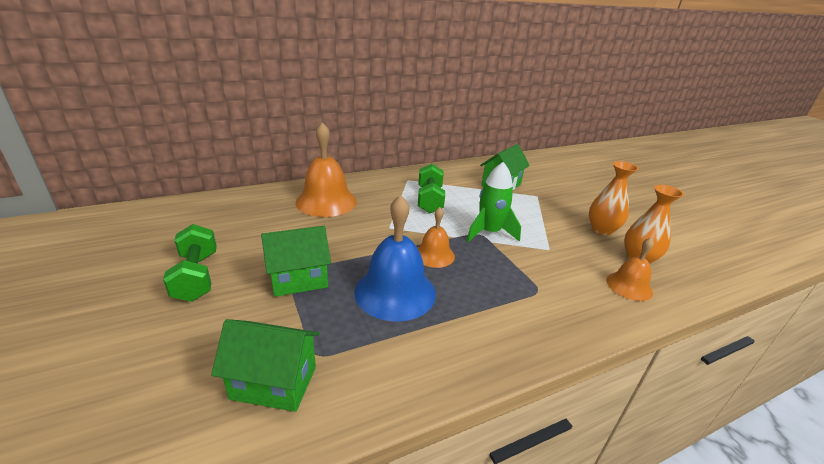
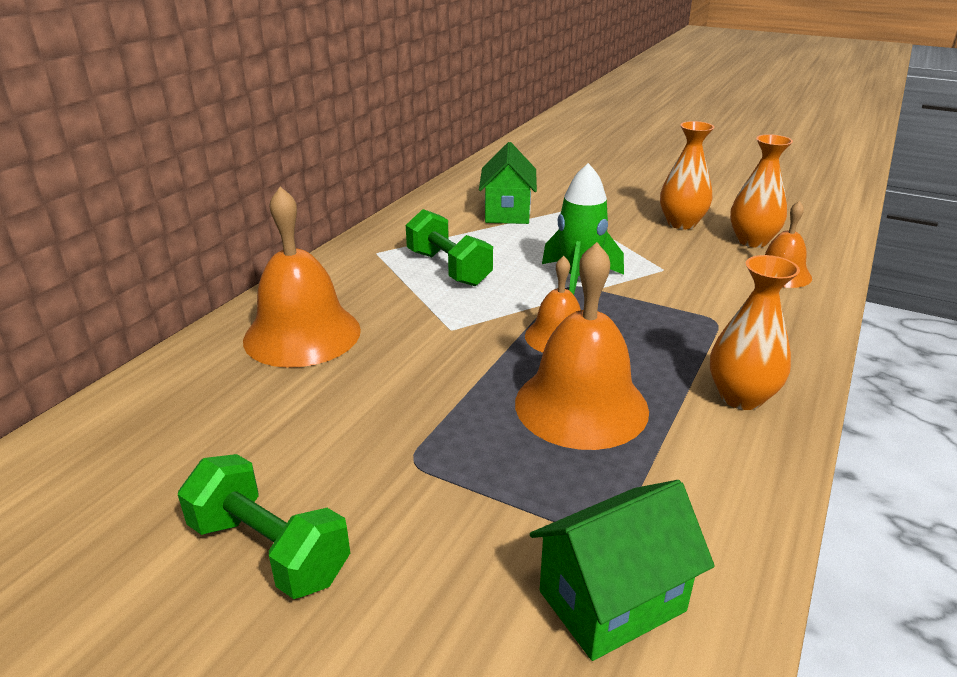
camera: 35 degrees left, 0 degrees up
green house [261,226,331,297] -> none
blue bell [354,195,436,322] -> orange bell [515,242,649,450]
none -> orange vase [710,255,800,410]

